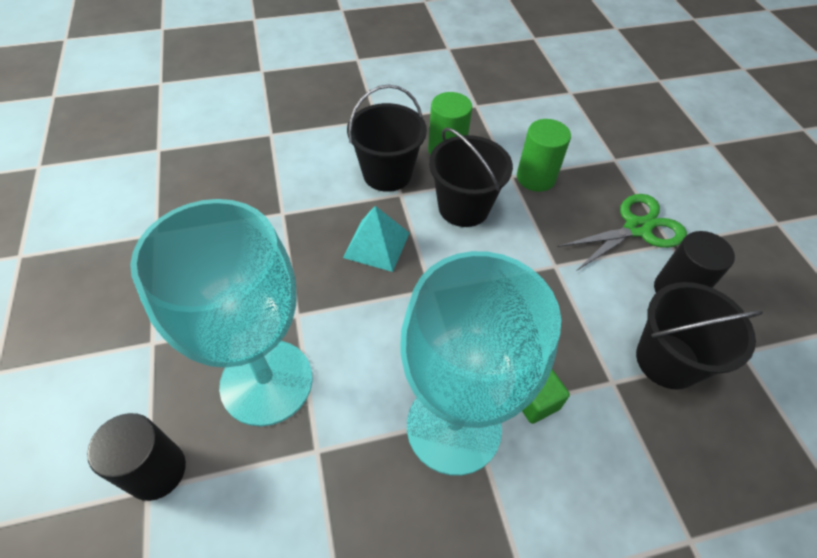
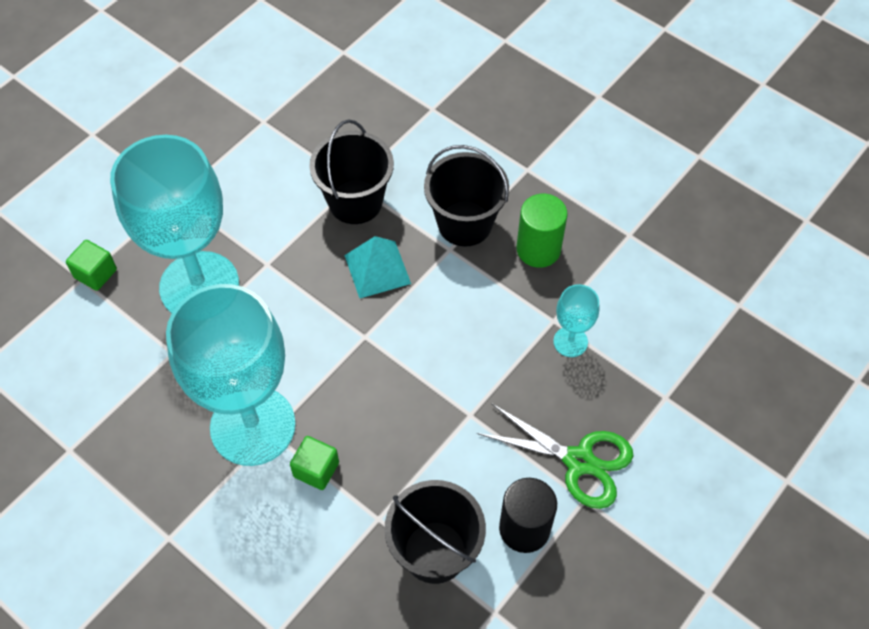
camera: 55 degrees right, 5 degrees up
black cylinder [87,413,186,501] -> green cube [66,240,117,291]
black bucket [429,128,513,227] -> black bucket moved to [309,120,394,224]
green cylinder [517,119,571,192] -> turquoise goblet [553,284,600,357]

